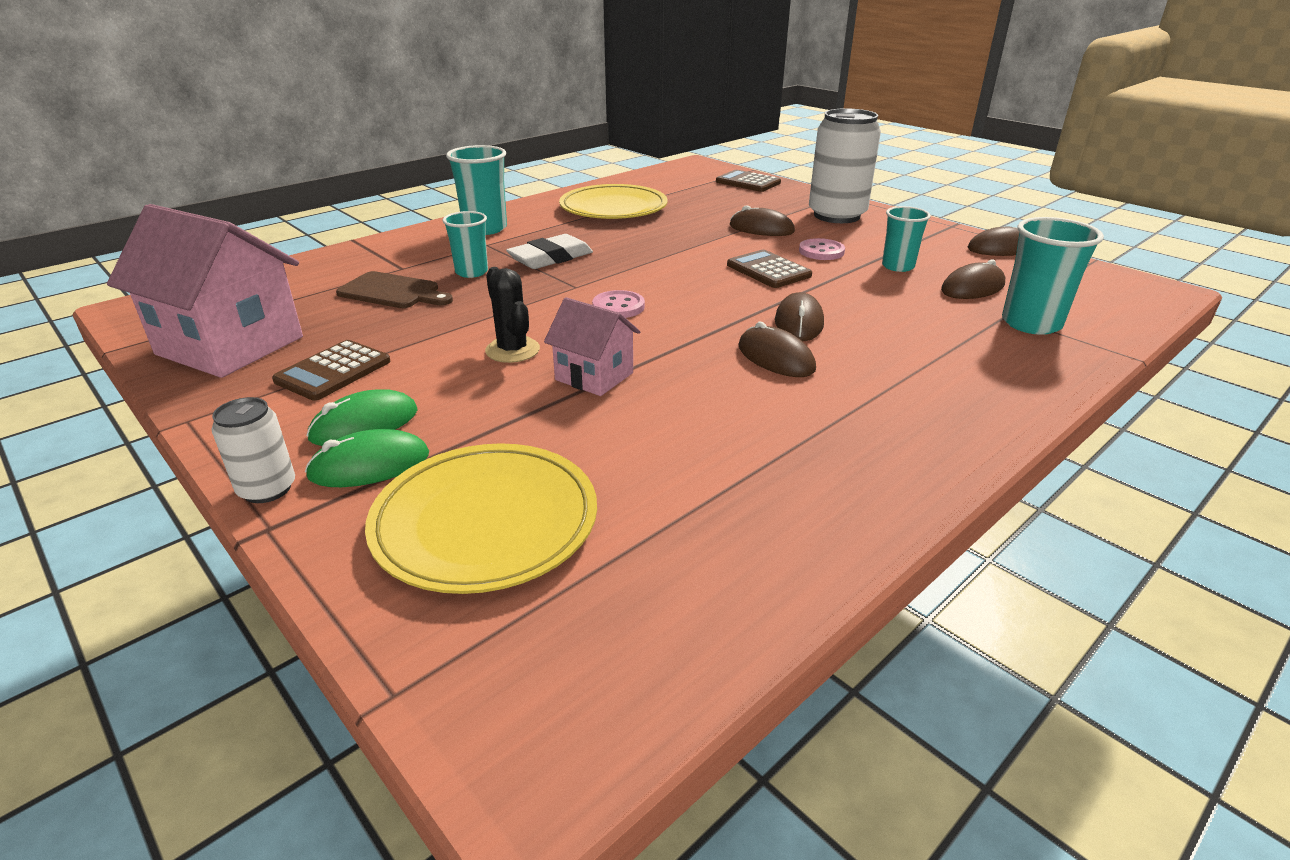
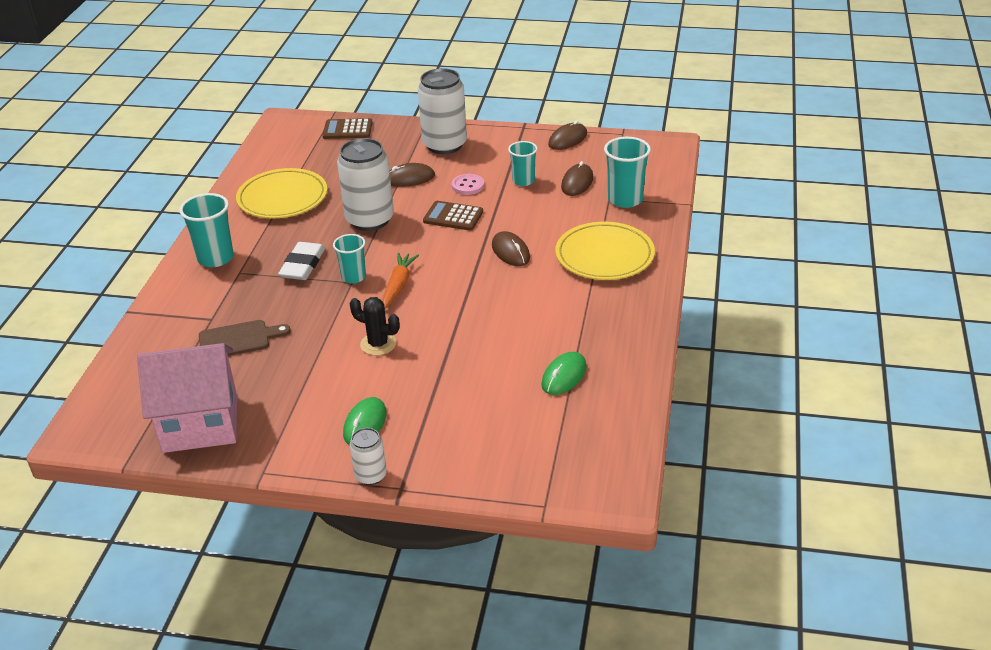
camera: 35 degrees left, 5 degrees up
brown calculator [272,340,391,401] -> none
green mouse [305,429,429,487] -> green mouse moved to [541,352,587,395]
yellow plate [365,443,597,594] -> yellow plate moved to [555,222,655,280]
turquoise cup [443,211,488,278] -> turquoise cup moved to [333,234,366,284]
pink house [544,297,640,396] -> none
pink button [592,290,645,318] -> orange carrot [382,253,419,309]
brown mouse [738,322,816,377] -> none
none -> white can [337,138,394,231]

